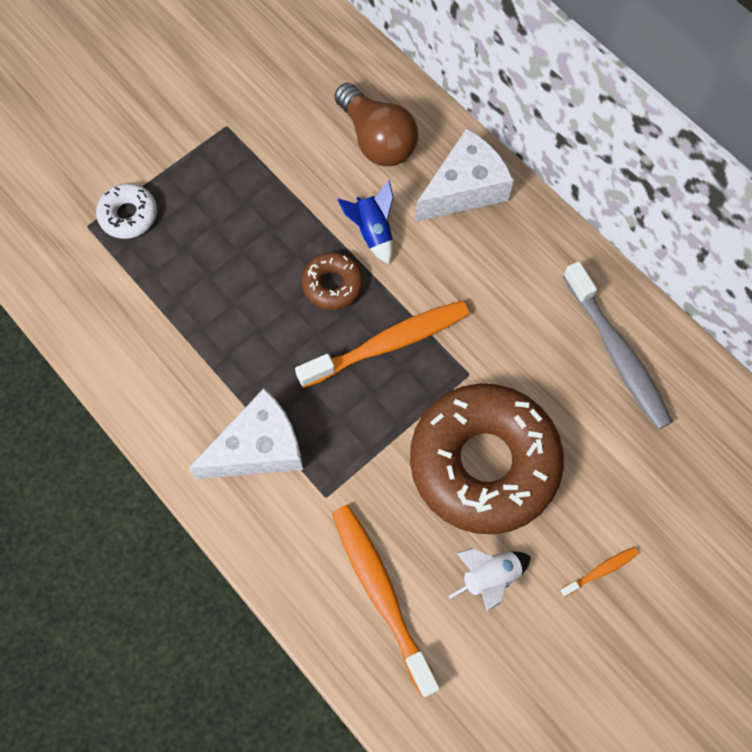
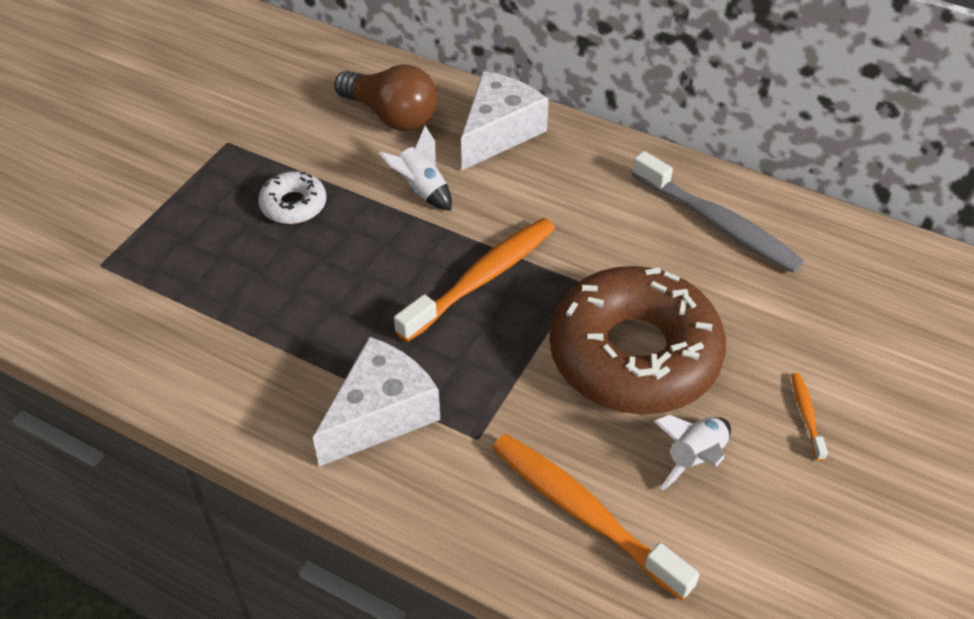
camera: 20 degrees left, 20 degrees down
white donut [96,183,157,239] -> white donut moved to [258,171,327,224]
brown donut [301,252,363,310] -> none
blue rocket [337,180,393,264] -> white rocket [379,125,452,211]
orange toothbrush [560,547,638,597] -> orange toothbrush turned 45 degrees counterclockwise [791,373,828,461]

